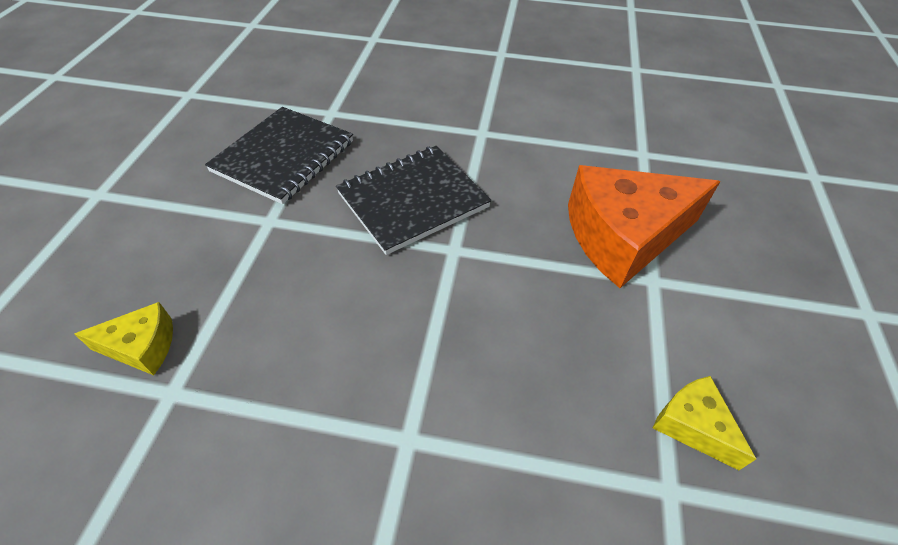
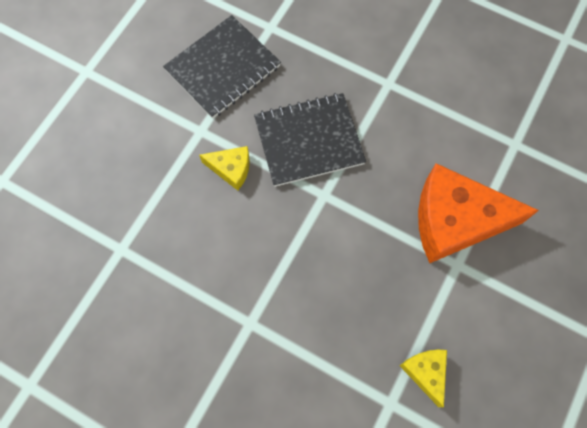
camera: 20 degrees right, 20 degrees up
yellow cheese [74,302,173,375] -> yellow cheese moved to [199,146,250,191]

